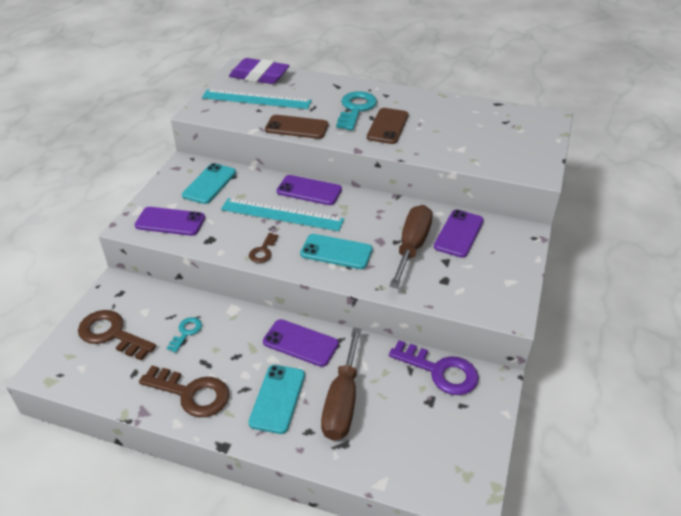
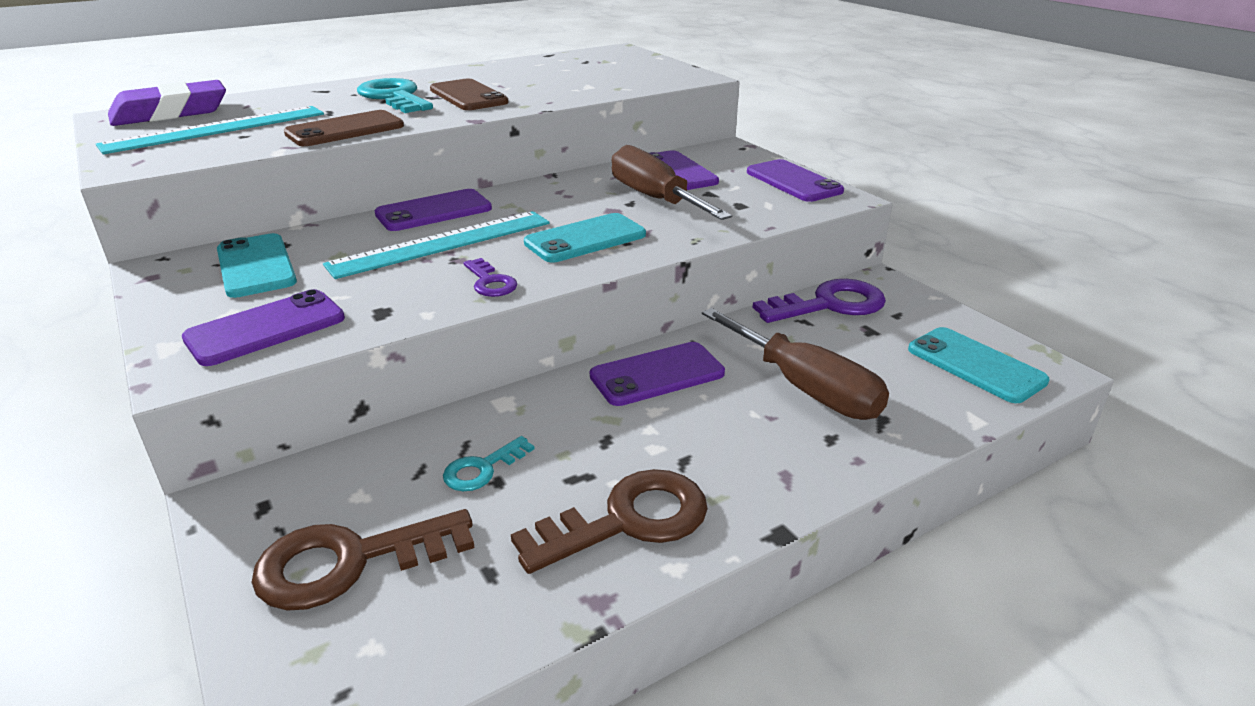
camera: 50 degrees left, 10 degrees down
turquoise key [167,317,202,353] -> turquoise key turned 105 degrees counterclockwise [443,436,535,491]
turquoise phone [248,365,305,434] -> turquoise phone moved to [908,327,1050,403]
brown key [249,233,278,263] -> purple key [463,258,517,297]
none -> purple phone [747,159,844,202]

